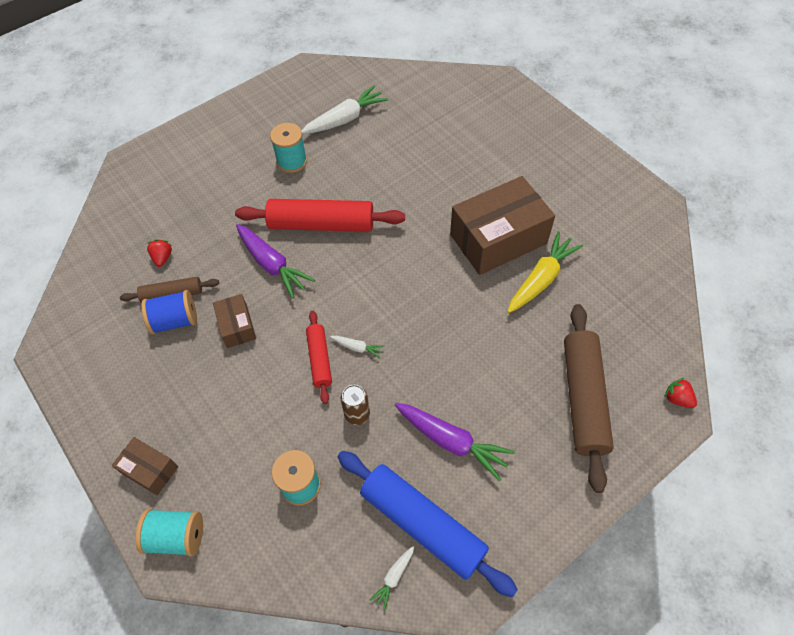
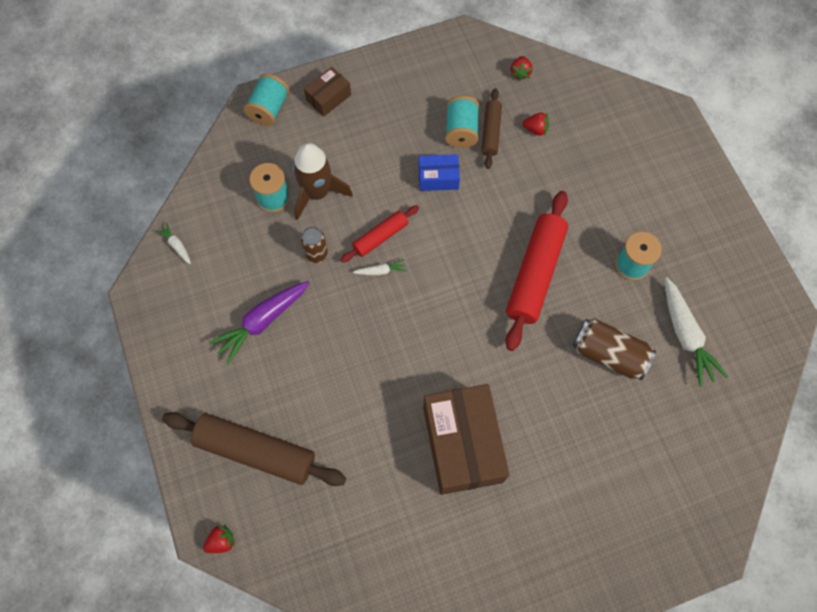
camera: 105 degrees right, 10 degrees up
blue spool [141,290,197,334] -> turquoise spool [445,96,480,148]
brown box [213,294,256,348] -> blue box [419,154,460,191]
purple carrot [236,224,315,298] -> none
red rolling pin [306,311,332,404] -> red rolling pin turned 45 degrees counterclockwise [341,205,419,263]
white carrot [330,336,385,359] -> white carrot turned 135 degrees counterclockwise [353,259,407,275]
blue rolling pin [337,451,518,597] -> none
yellow carrot [507,231,583,313] -> none
none -> brown rocket [293,143,353,220]
none -> red strawberry [510,56,532,81]
none -> brown can [573,318,656,380]

